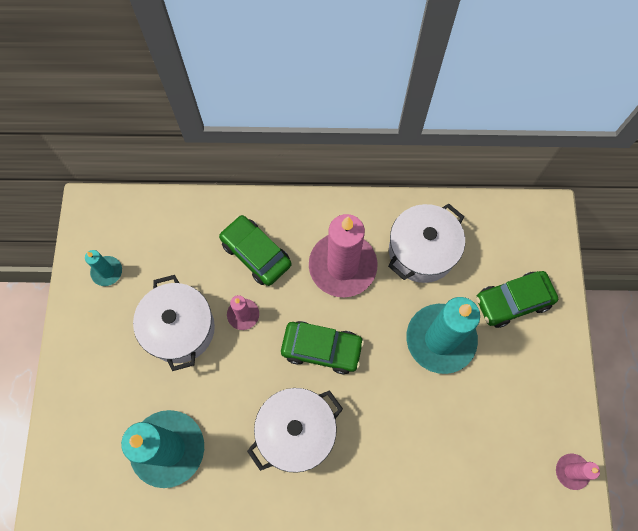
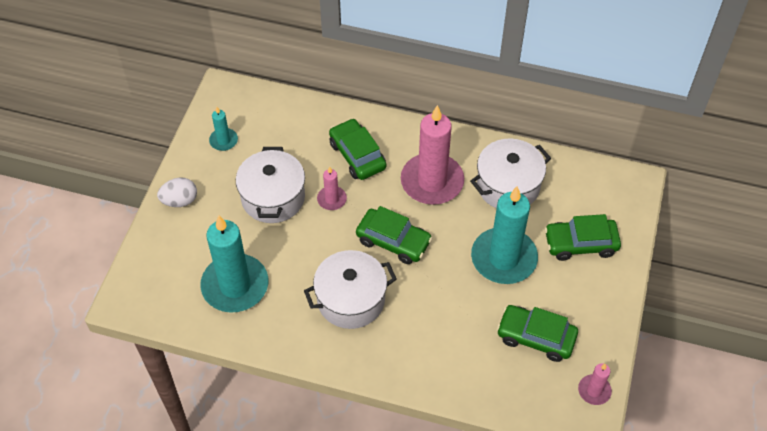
camera: 15 degrees right, 15 degrees down
none -> white egg [157,178,197,207]
none -> green car [497,305,578,362]

